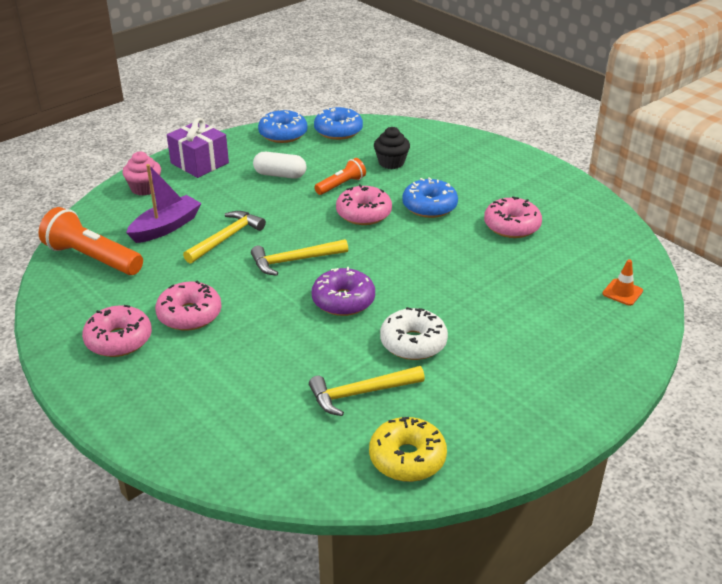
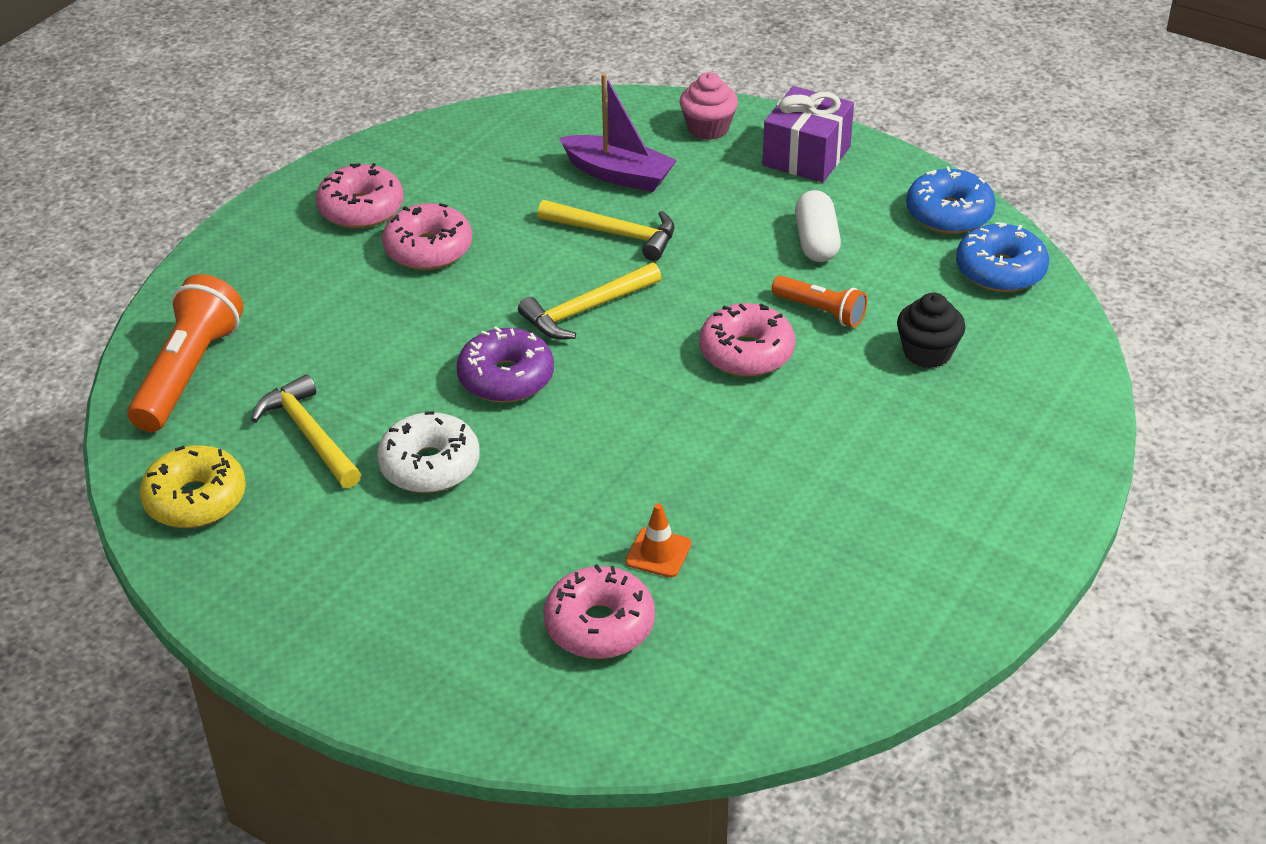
camera: 75 degrees right, 5 degrees up
orange flashlight [39,207,143,275] -> orange flashlight moved to [127,274,244,432]
yellow hammer [251,239,348,276] -> yellow hammer turned 90 degrees counterclockwise [518,262,662,339]
blue donut [402,177,458,218] -> none
pink donut [484,196,542,238] -> pink donut moved to [543,564,655,659]
orange traffic cone [602,260,643,306] -> orange traffic cone moved to [626,503,692,578]

